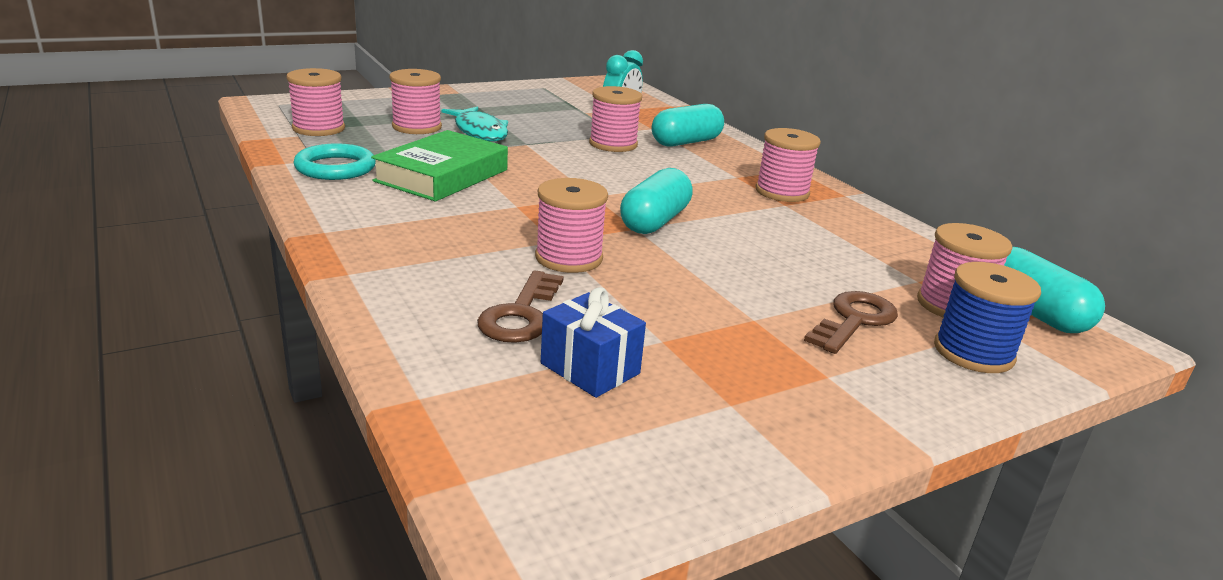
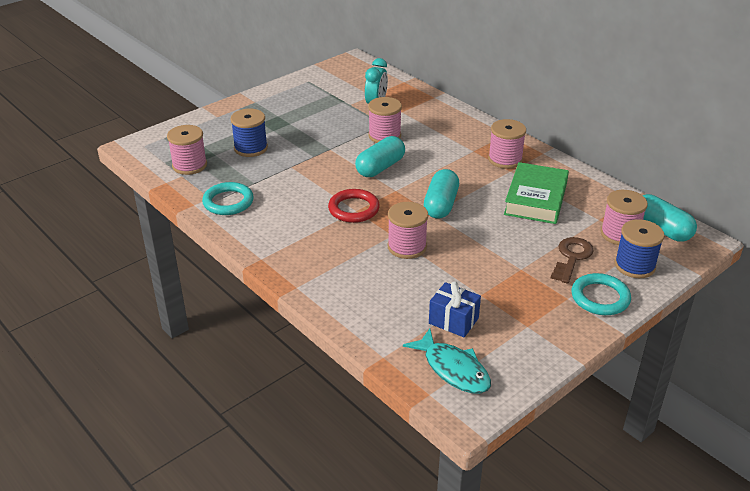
camera: 10 degrees left, 10 degrees up
green book [371,130,508,202] -> green book moved to [504,162,569,224]
pink spool [389,69,442,134] -> blue spool [230,109,268,157]
turquoise fish [442,106,508,142] -> turquoise fish moved to [403,329,491,394]
brown key [477,270,564,343] -> none
turquoise capsule [652,104,724,147] -> turquoise capsule moved to [355,136,405,177]
none -> red ring [328,189,380,223]
none -> turquoise ring [572,273,631,315]

